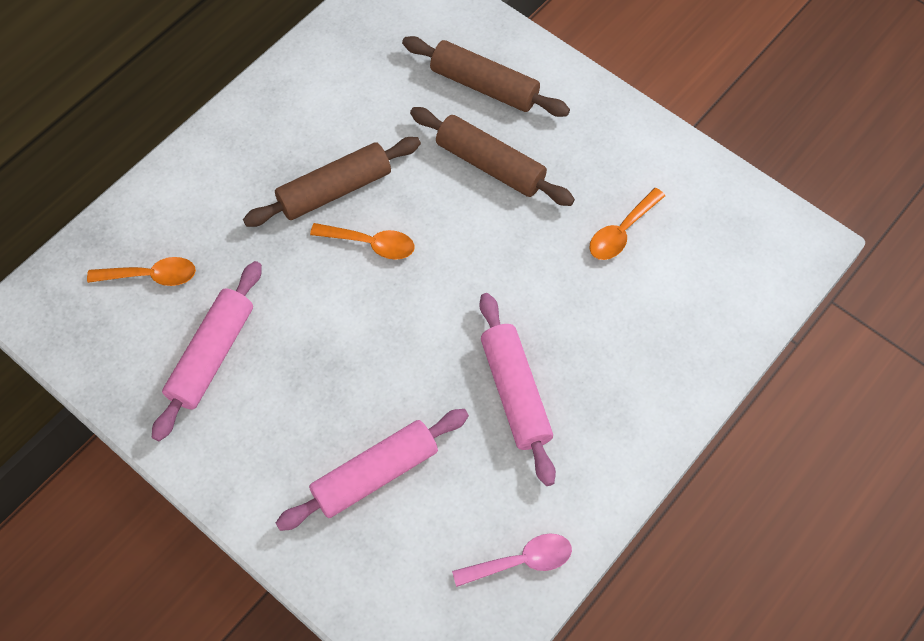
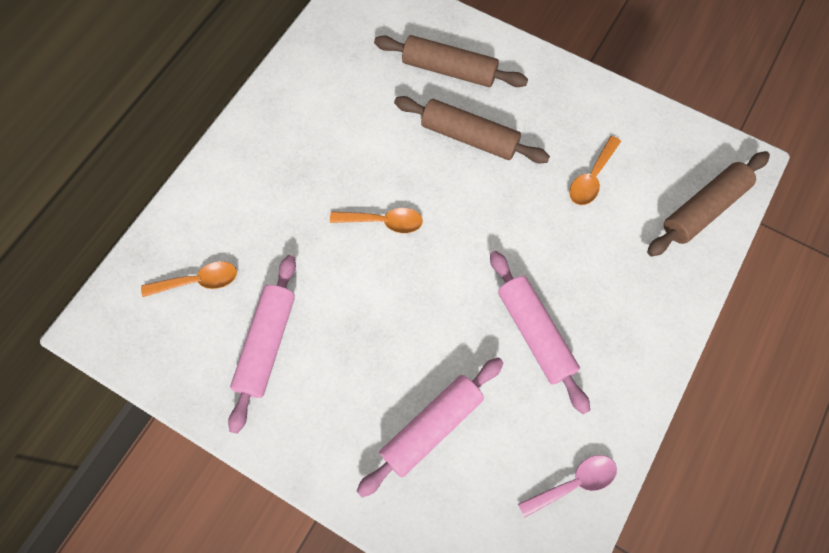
camera: 10 degrees left, 5 degrees up
brown rolling pin [243,137,421,227] -> brown rolling pin moved to [647,151,770,257]

